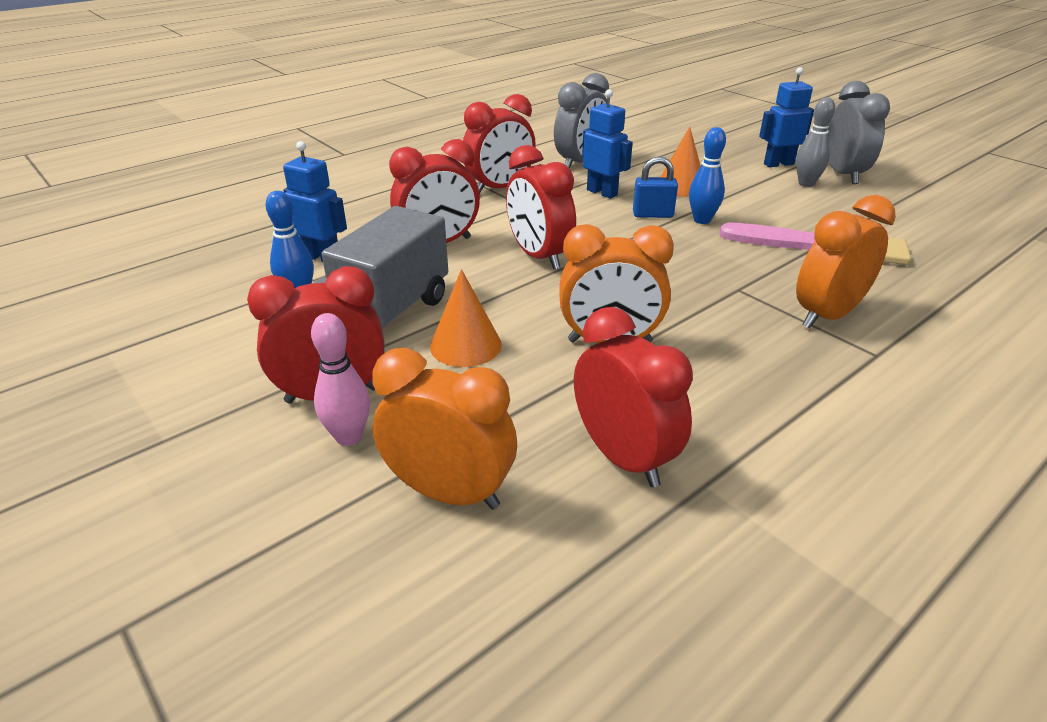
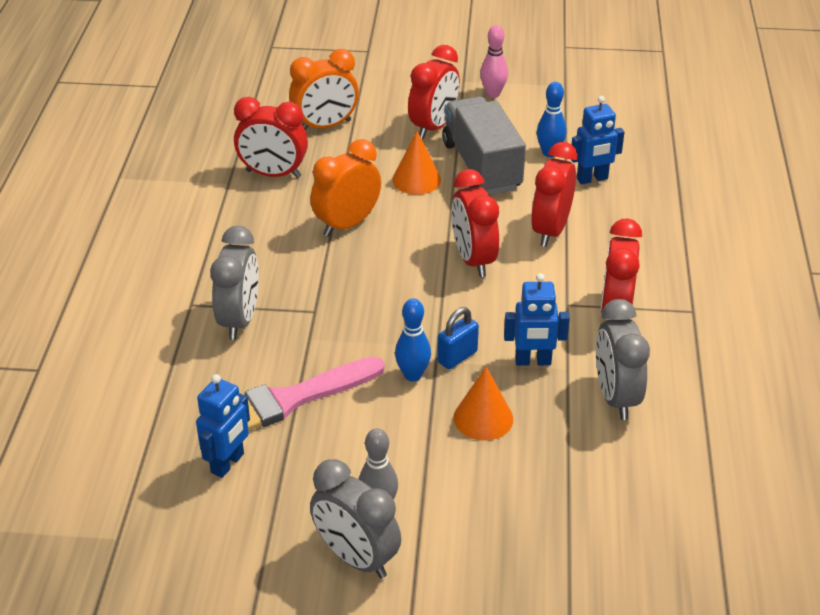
camera: 135 degrees right, 5 degrees up
pink bowling pin [311,313,370,446] -> pink bowling pin moved to [480,25,508,98]
red clock [506,145,576,269] -> red clock turned 120 degrees counterclockwise [451,169,499,277]
blue robot [759,67,814,167] -> blue robot moved to [196,374,250,478]
orange clock [796,195,896,328] -> grey clock [210,226,259,340]

